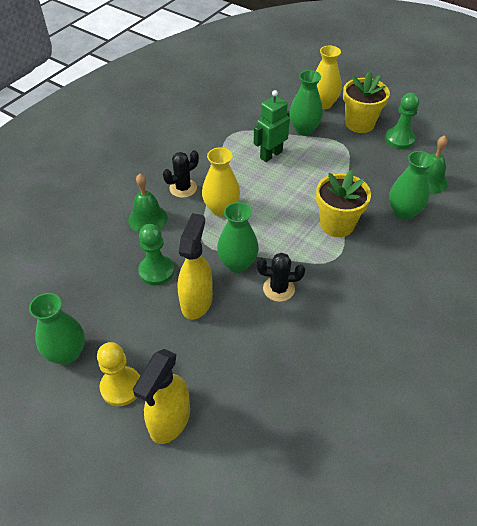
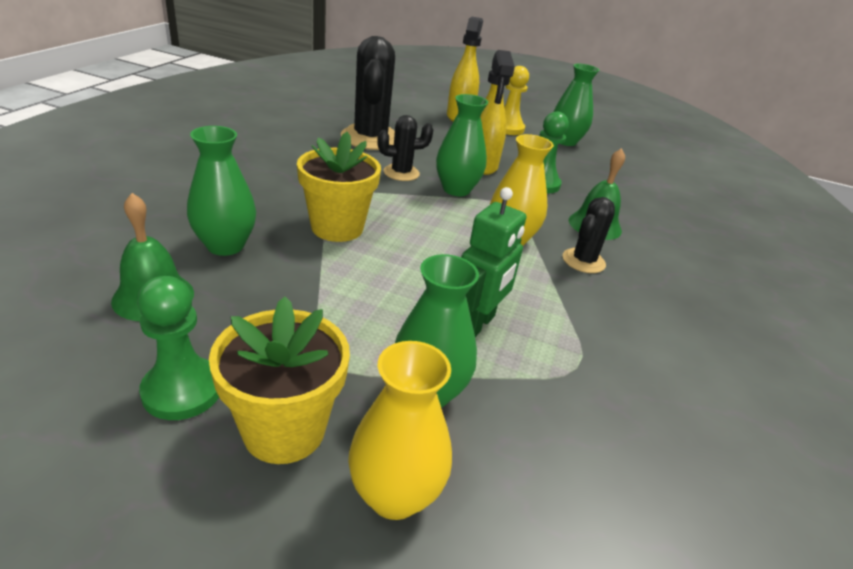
camera: 160 degrees right, 15 degrees down
none -> black cactus [341,36,395,150]

